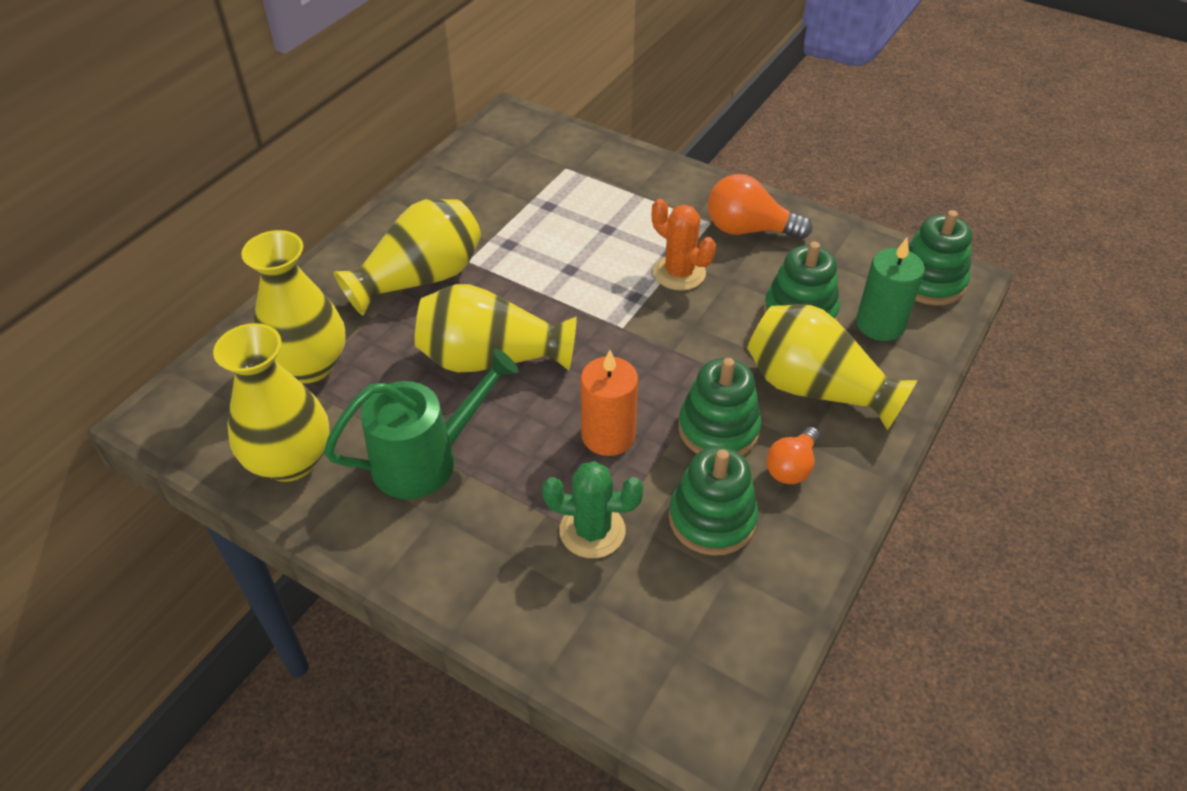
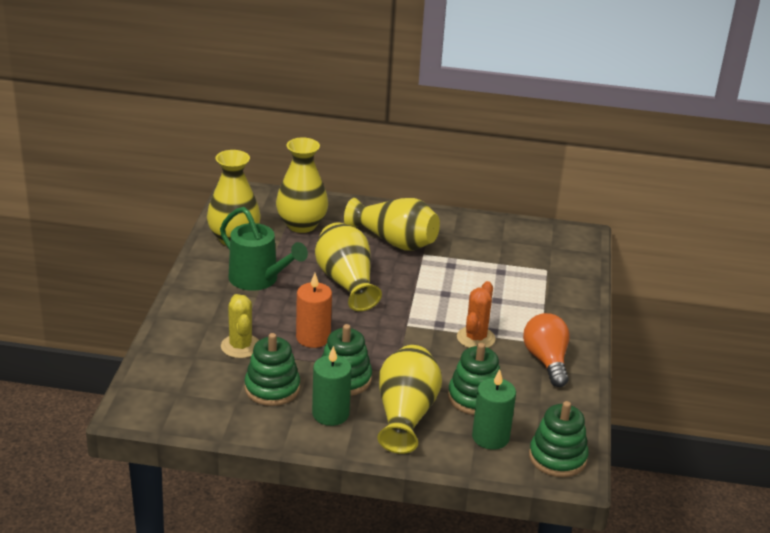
camera: 65 degrees right, 15 degrees down
green cactus [542,461,644,558] -> yellow cactus [221,294,259,358]
orange light bulb [766,427,820,484] -> green candle [312,346,352,426]

